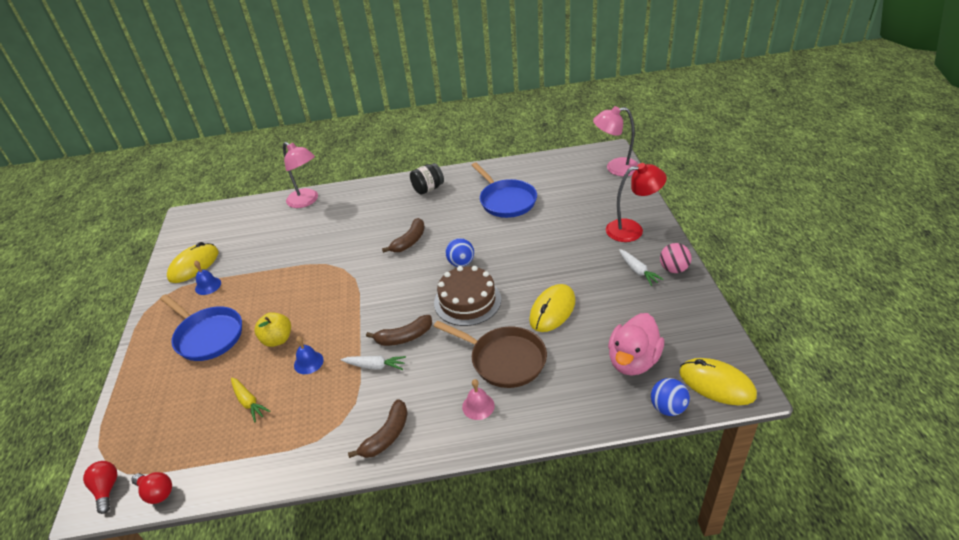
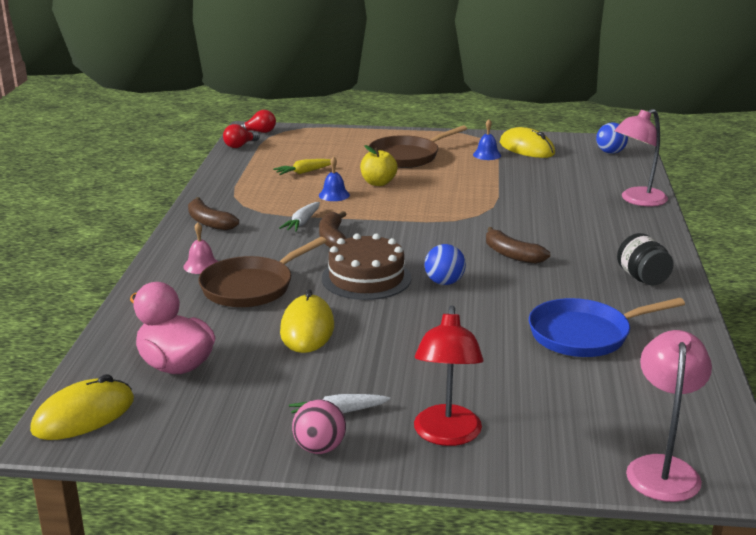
camera: 100 degrees right, 15 degrees down
blue pan [160,294,242,361] -> brown pan [369,125,467,168]
yellow mouse [529,284,575,332] -> yellow mouse turned 45 degrees clockwise [280,289,334,353]
blue ball [651,378,690,416] -> blue ball moved to [596,122,628,154]

